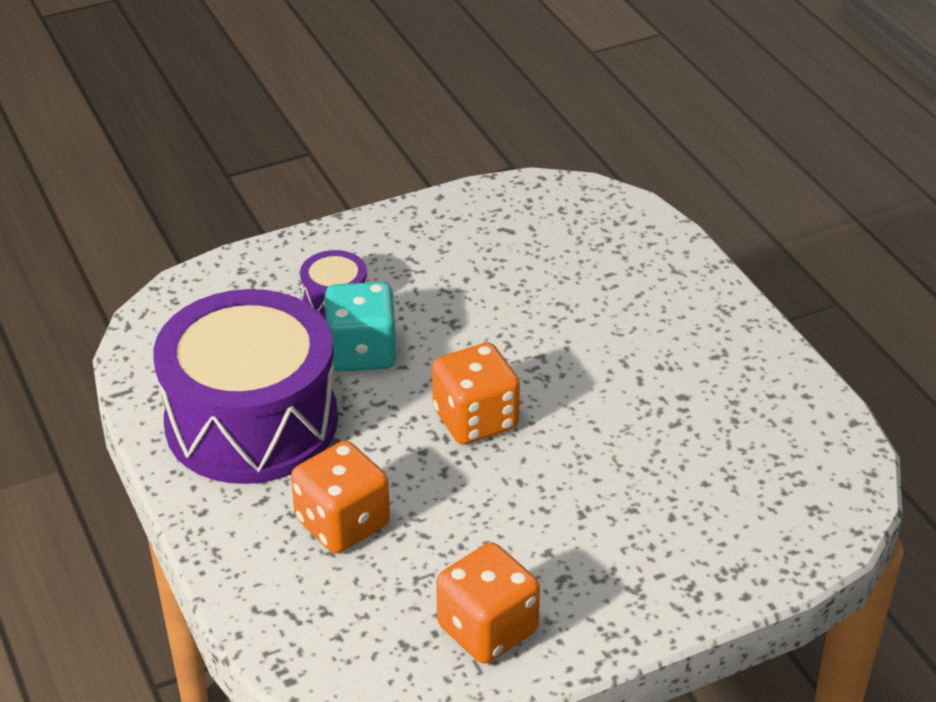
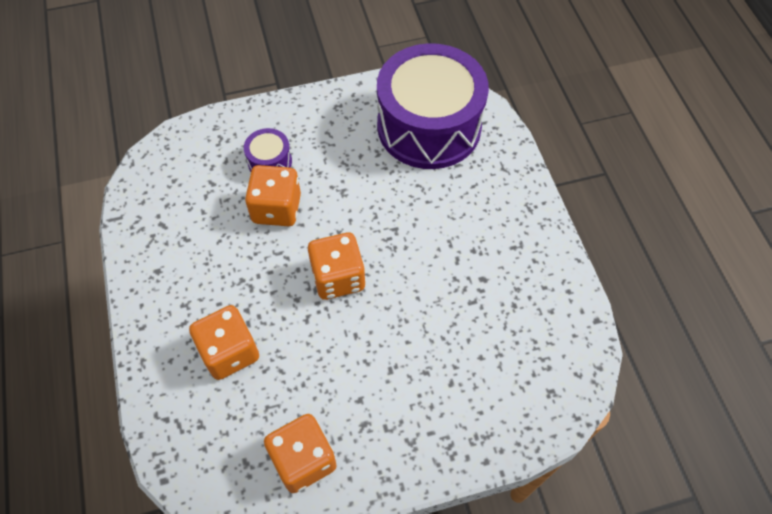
camera: 10 degrees right, 20 degrees up
purple drum [153,289,338,484] -> purple drum moved to [377,43,489,169]
turquoise dice [324,282,397,371] -> orange dice [245,165,301,226]

